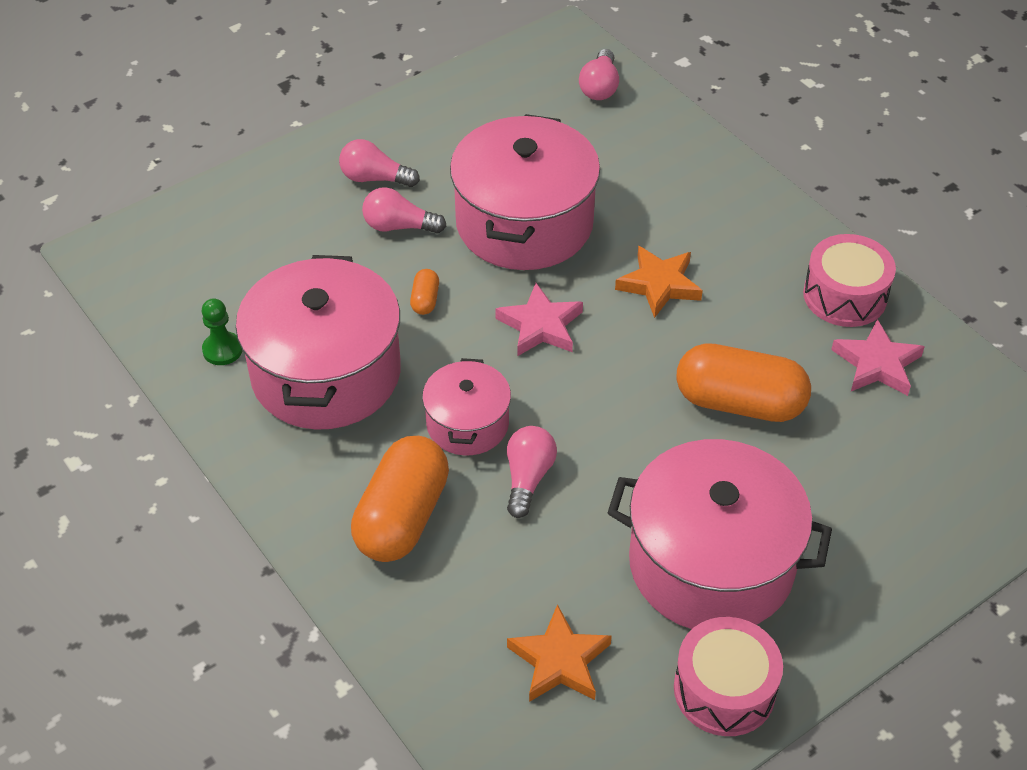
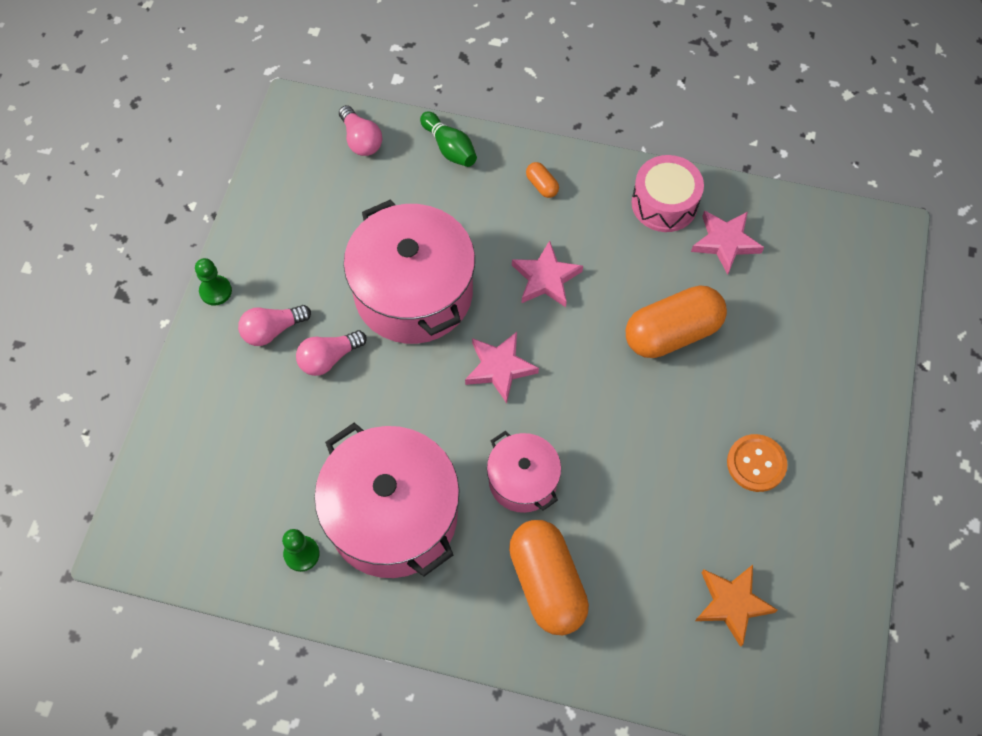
camera: 40 degrees left, 15 degrees up
orange capsule [410,269,439,315] -> orange capsule moved to [526,162,559,198]
pink light bulb [507,426,557,518] -> none
pink pot [608,439,832,629] -> orange button [727,434,788,492]
orange star [615,246,703,318] -> pink star [512,241,583,307]
pink drum [674,617,783,736] -> none
none -> green pawn [195,258,232,306]
none -> green bowling pin [420,112,477,167]

